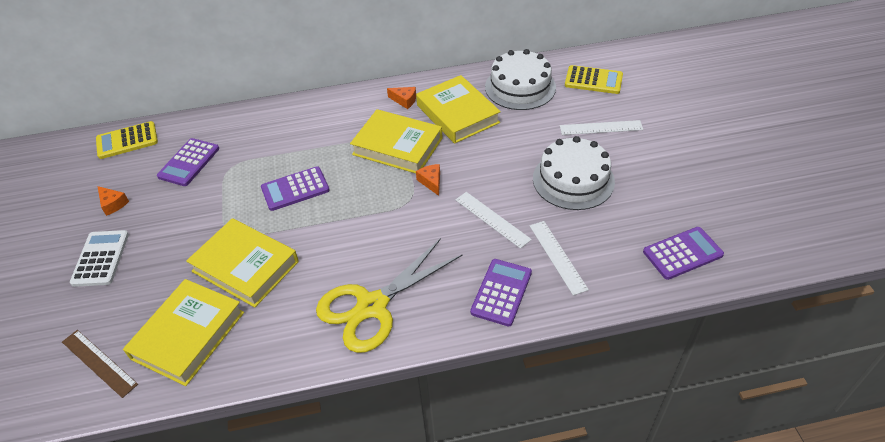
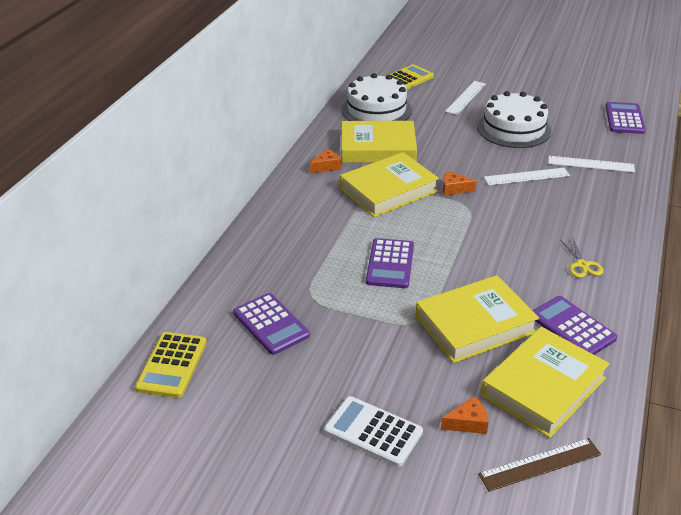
camera: 60 degrees left, 10 degrees down
orange cheese [98,186,129,216] -> orange cheese moved to [441,396,489,434]
yellow book [123,279,244,386] -> yellow book turned 75 degrees clockwise [481,327,610,438]
yellow scissors [316,238,463,353] -> yellow scissors [560,239,604,278], size x0.41
purple calculator [470,259,532,326] -> purple calculator moved to [532,296,617,355]

